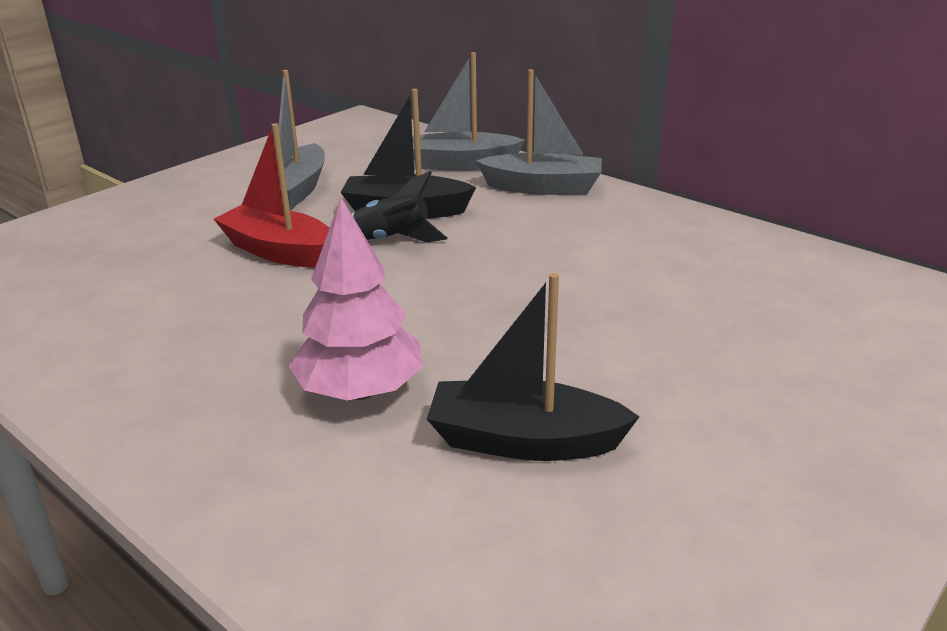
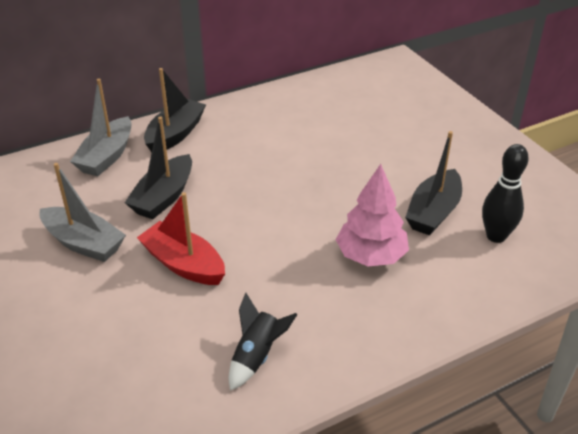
camera: 70 degrees left, 10 degrees up
red boat [214,123,329,268] -> red boat turned 75 degrees clockwise [137,192,225,285]
black rocket [352,171,447,243] -> black rocket moved to [229,293,297,391]
grey boat [476,69,602,195] -> black boat [144,68,206,152]
none -> black bowling pin [482,144,529,243]

